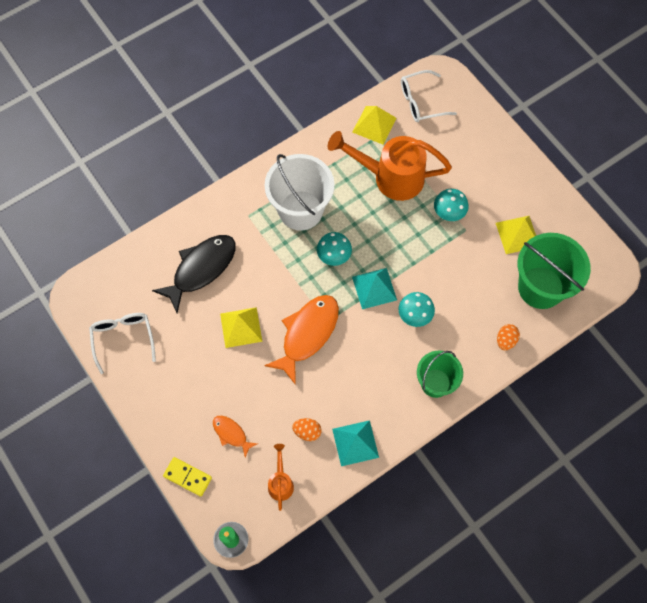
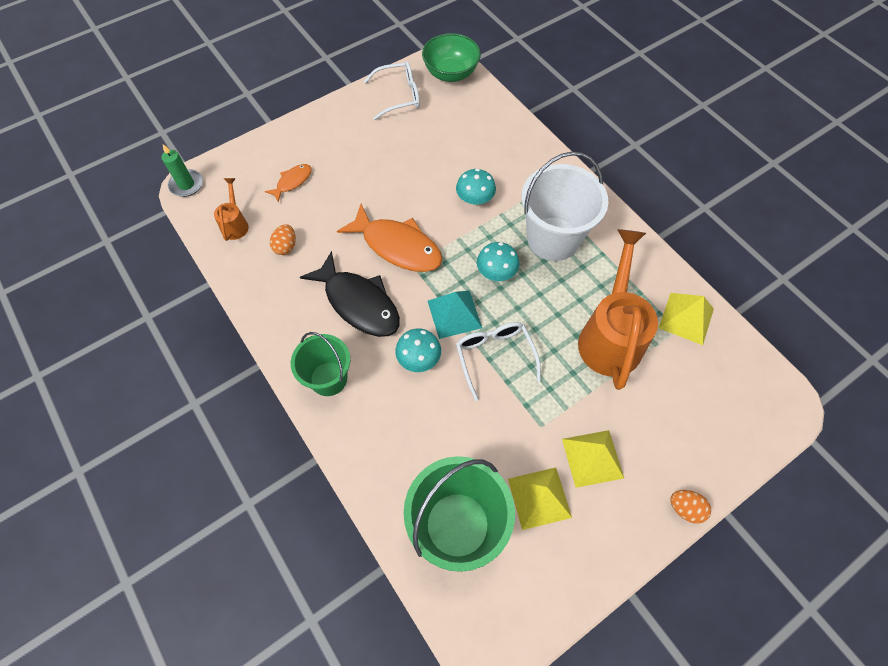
camera: 90 degrees right, 5 degrees down
black fish [152,235,236,313] -> black fish moved to [300,251,400,337]
yellow domino [163,457,212,497] -> none
yellow pyramid [220,307,262,348] -> yellow pyramid moved to [562,430,624,488]
orange watering can [268,444,294,511] -> orange watering can turned 90 degrees counterclockwise [214,178,248,241]
turquoise pyramid [332,420,379,466] -> none
white glasses [401,70,457,122] -> white glasses moved to [456,322,541,401]
turquoise mushroom [434,189,469,221] -> turquoise mushroom moved to [456,168,496,205]
orange egg [497,324,520,350] -> orange egg moved to [671,490,711,523]
none -> green bowl [422,33,481,82]

